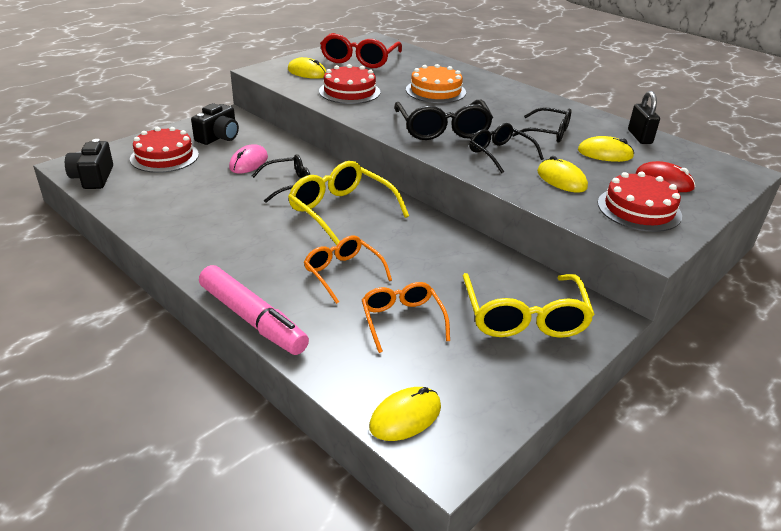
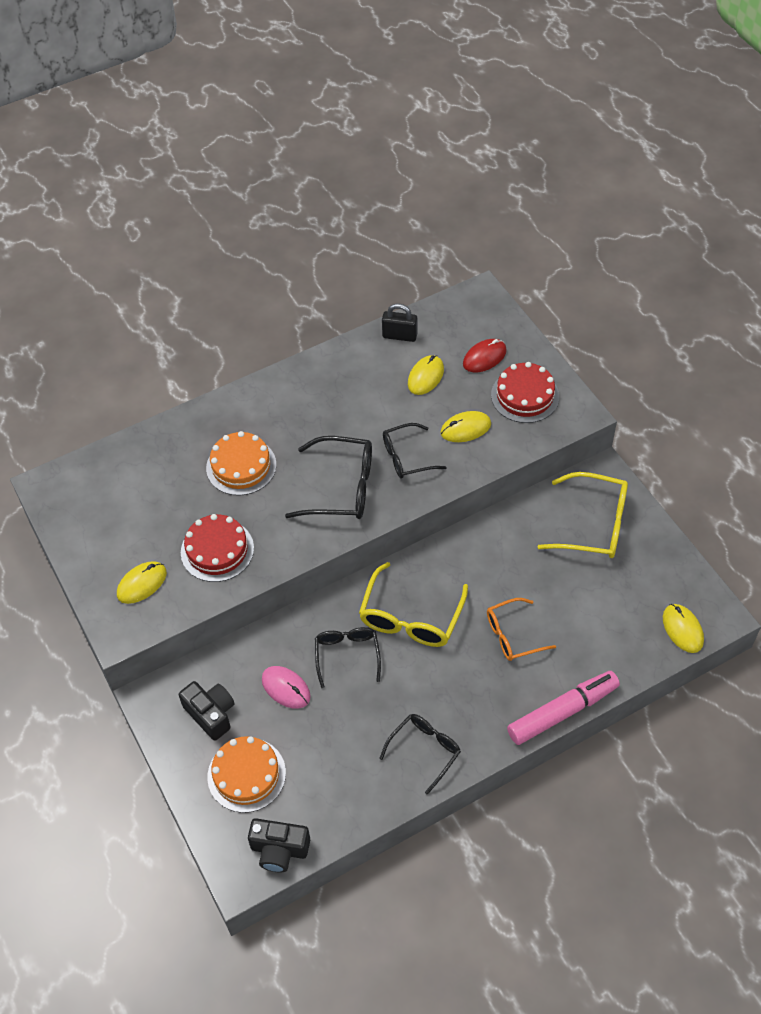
camera: 70 degrees left, 20 degrees up
red cake [130,127,199,173] -> orange cake [207,736,286,813]
yellow glasses [288,161,409,245] -> yellow glasses turned 45 degrees counterclockwise [359,562,468,647]
red glasses [320,33,402,68] -> none
orange glasses [362,282,450,353] -> none
black glasses [512,107,571,143] -> black glasses moved to [379,714,461,795]

